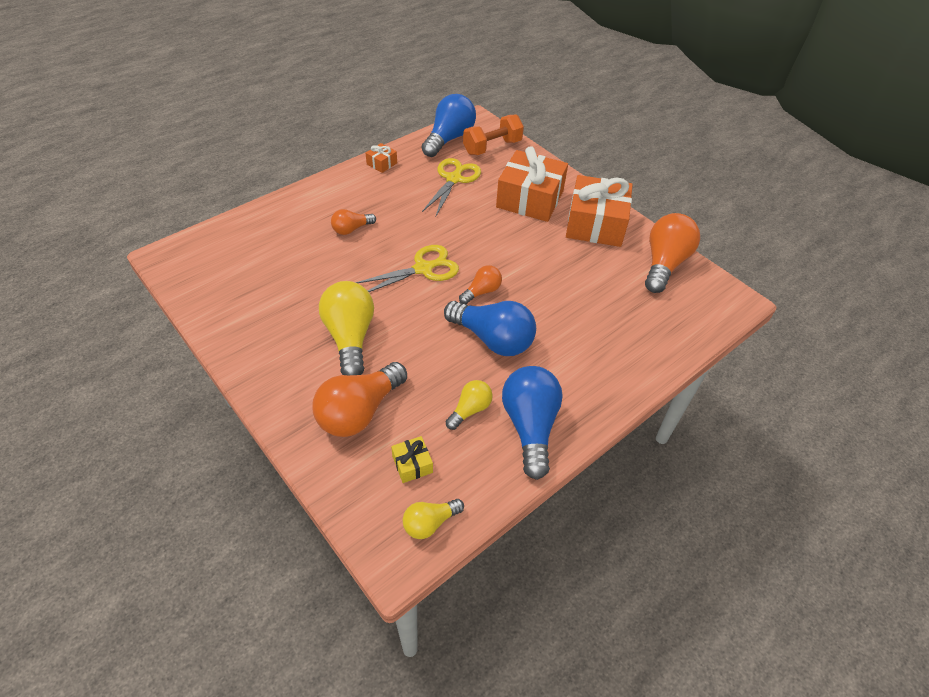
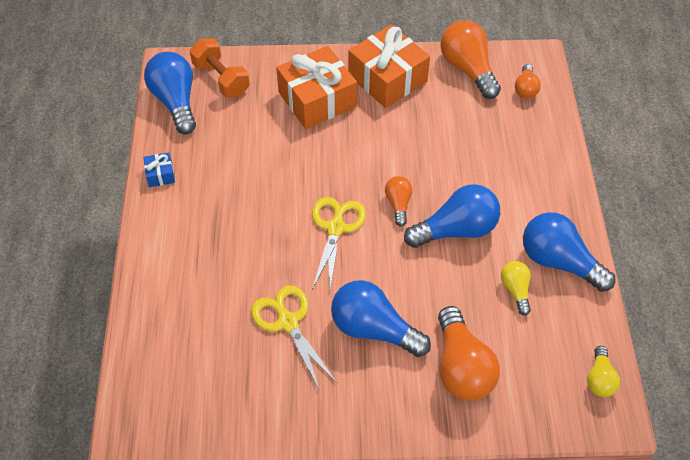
camera: 50 degrees left, 5 degrees up
yellow light bulb [319,281,374,375] -> blue light bulb [331,280,431,357]
orange light bulb [331,209,376,235] -> orange light bulb moved to [515,64,541,98]
orange gift [366,143,397,173] -> blue gift [143,152,175,187]
yellow gift [391,436,433,483] -> none
yellow scissors [422,158,481,216] -> yellow scissors moved to [251,285,337,391]
orange dumbbell [463,114,524,155] -> orange dumbbell turned 45 degrees counterclockwise [190,38,250,98]

